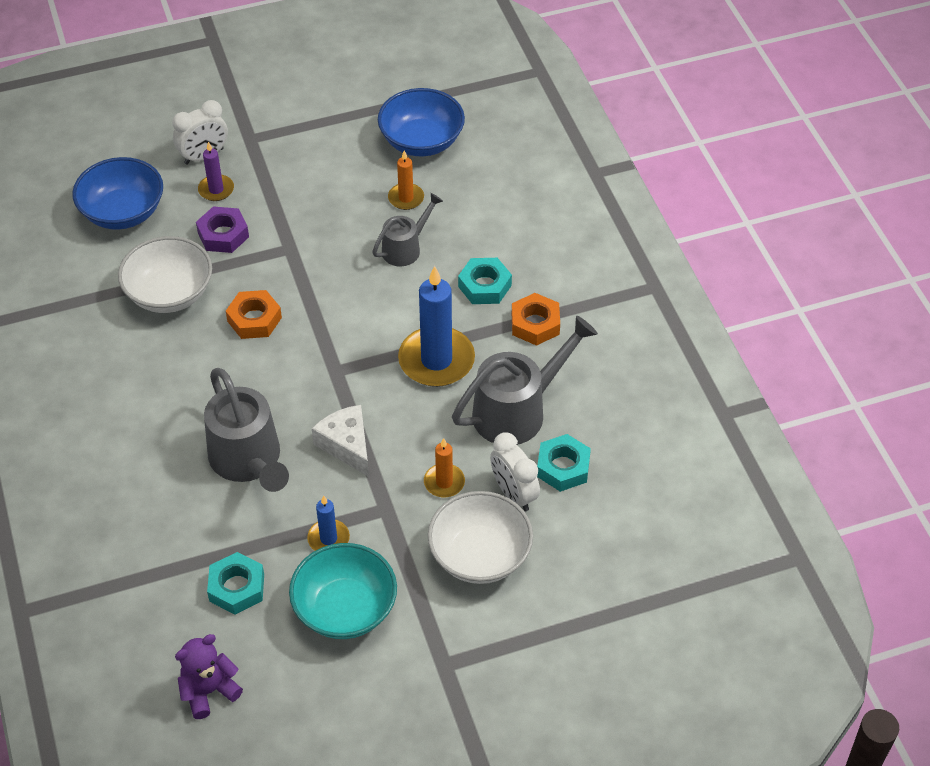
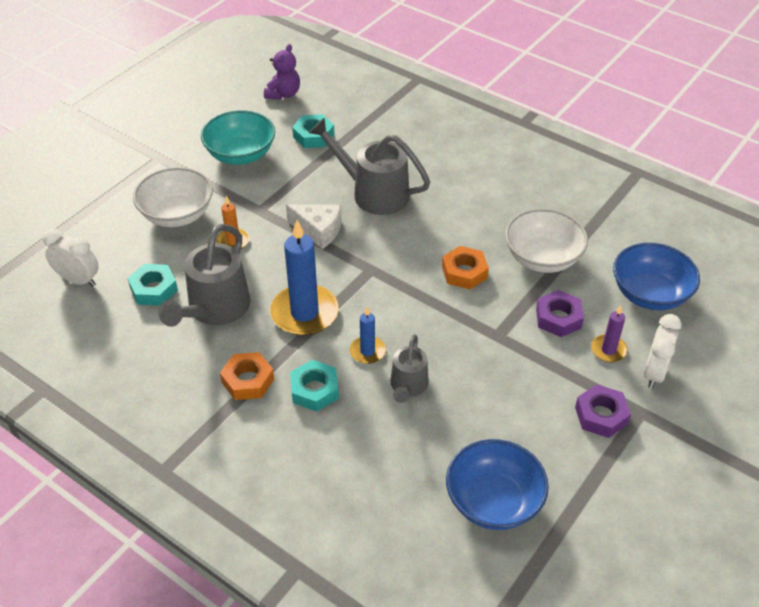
camera: 145 degrees right, 5 degrees down
blue candle [307,495,350,551] -> blue candle moved to [350,307,386,364]
orange candle [388,151,424,210] -> none
white clock [490,432,540,511] -> white clock moved to [43,229,99,286]
none -> purple nut [575,384,631,438]

